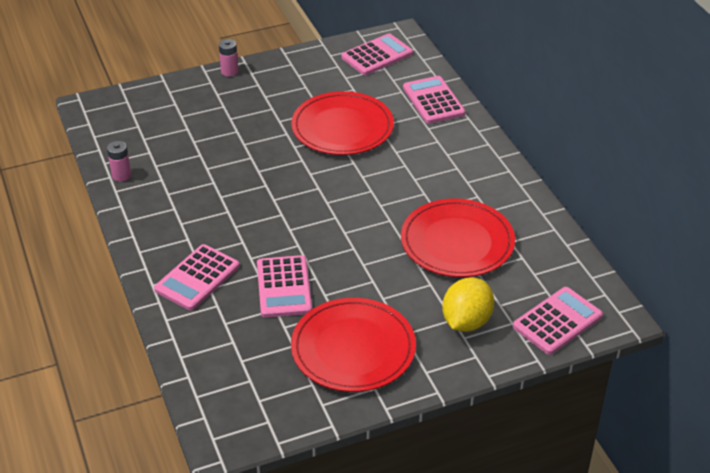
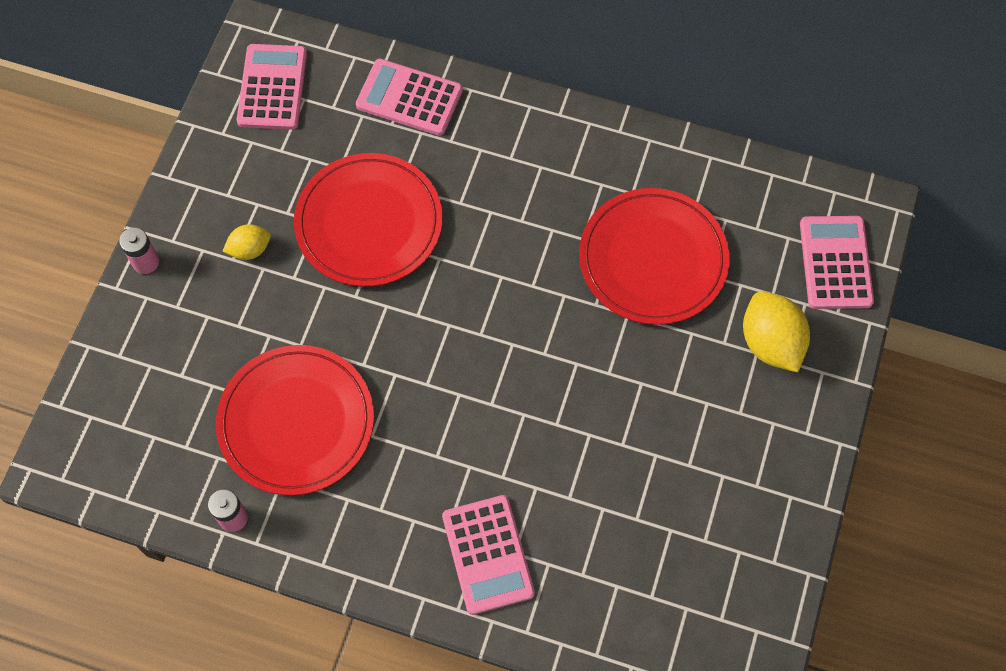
camera: 50 degrees left, 25 degrees up
pink calculator [257,255,312,318] -> none
red plate [291,298,416,392] -> red plate moved to [216,345,374,495]
none -> yellow lemon [223,224,271,260]

